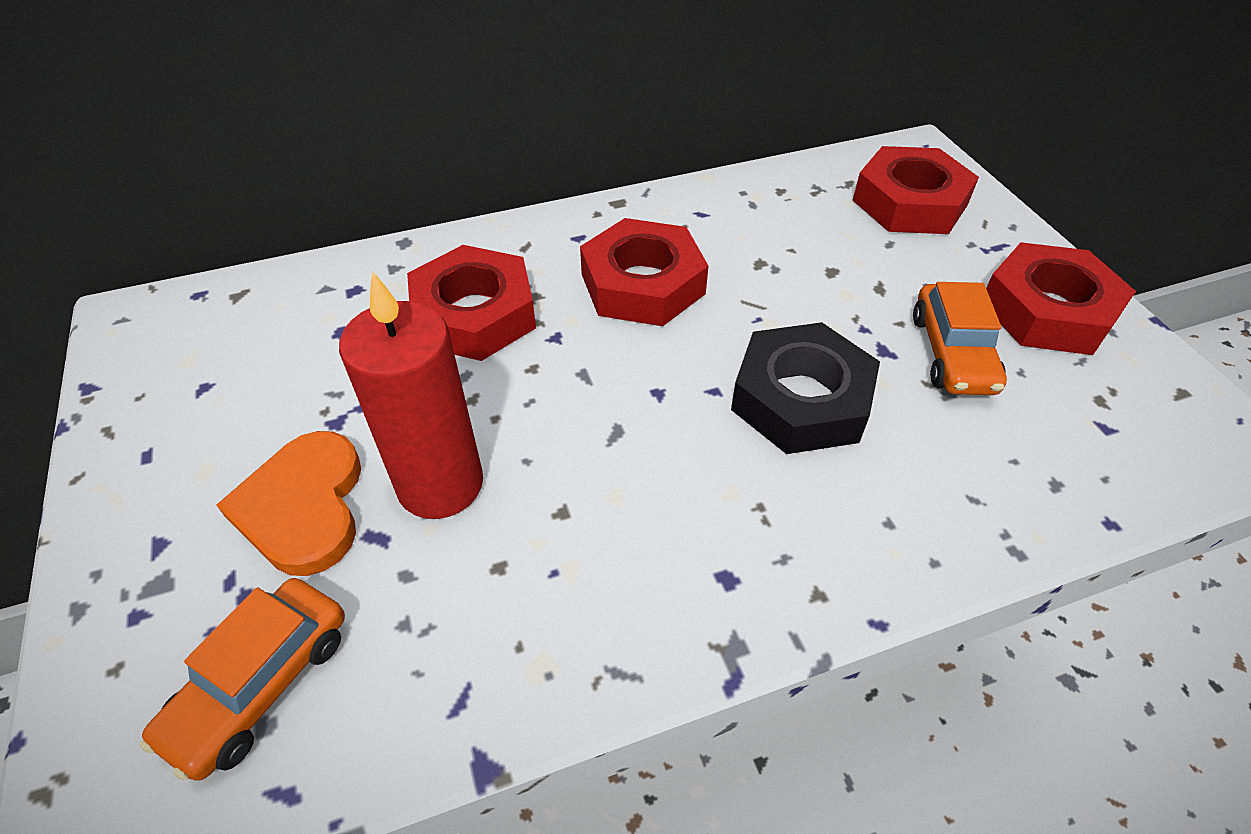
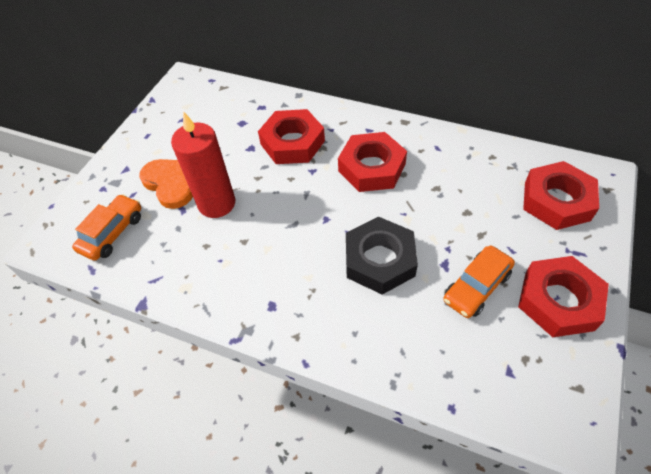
camera: 45 degrees right, 5 degrees up
orange car [140,578,345,781] -> orange car turned 135 degrees clockwise [72,194,141,261]
orange heart [217,431,361,576] -> orange heart turned 105 degrees clockwise [139,159,193,209]

